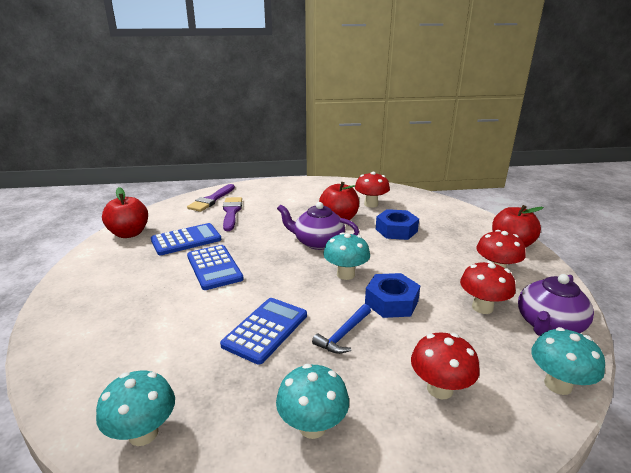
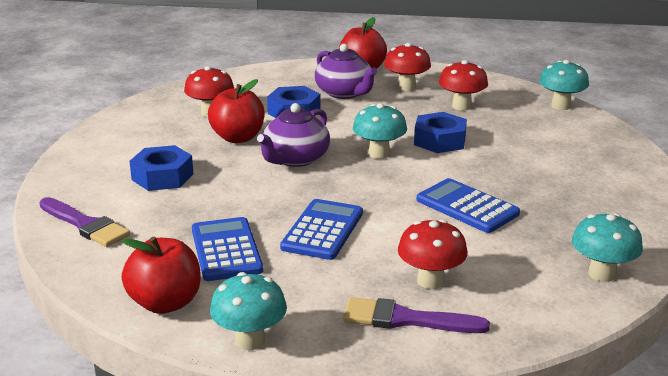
camera: 75 degrees left, 0 degrees up
blue calculator [187,245,244,290] -> blue calculator turned 60 degrees counterclockwise [280,199,363,260]
purple brush [223,197,242,231] -> purple brush moved to [343,297,490,333]
turquoise mushroom [276,364,349,439] -> turquoise mushroom moved to [210,272,287,350]
blue hammer [312,304,371,354] -> none
red mushroom [411,332,480,399] -> red mushroom moved to [398,219,468,289]
purple teapot [518,274,594,336] -> purple teapot moved to [315,44,377,99]
none -> blue nut [129,145,193,191]

